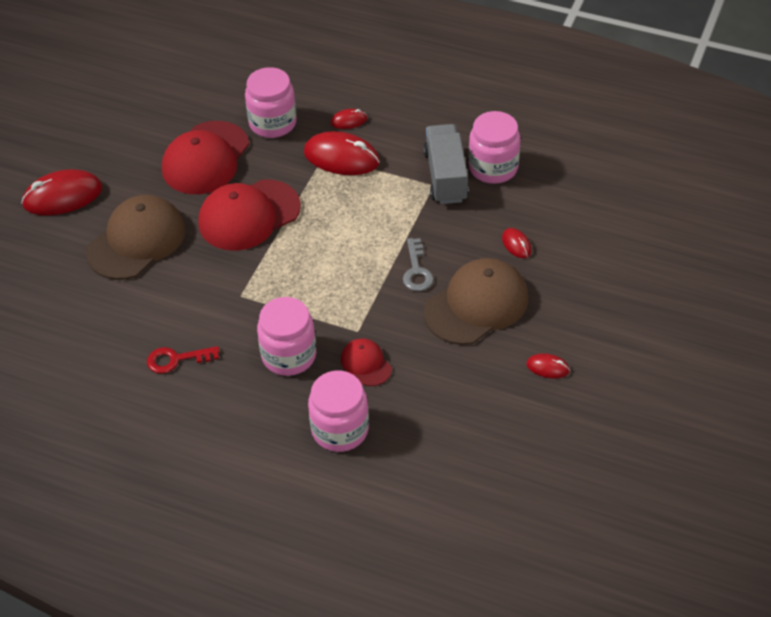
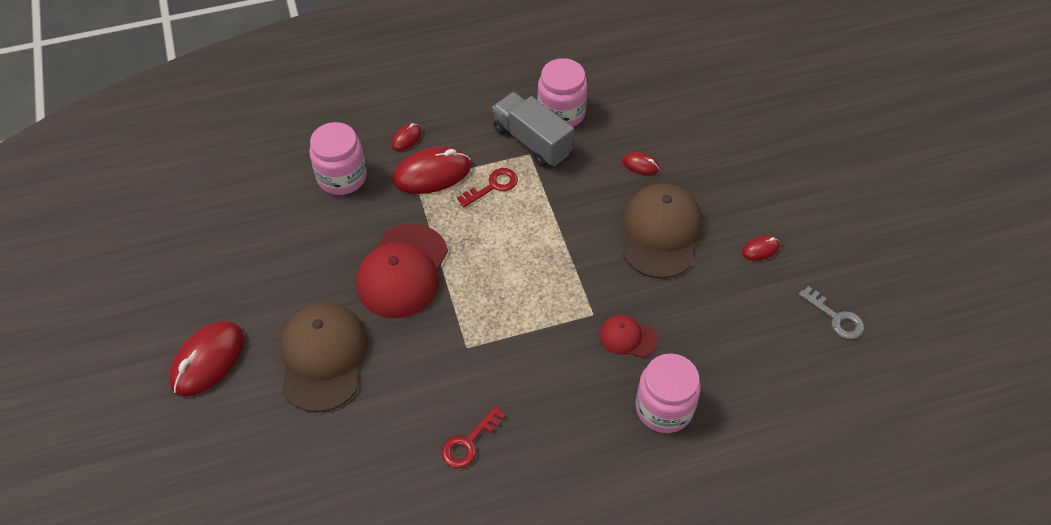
camera: 40 degrees left, 5 degrees up
red cap [162,121,249,194] -> none
pink jar [257,297,316,376] -> none
grey key [403,238,434,291] -> grey key moved to [799,286,864,339]
none -> red key [457,168,518,207]

